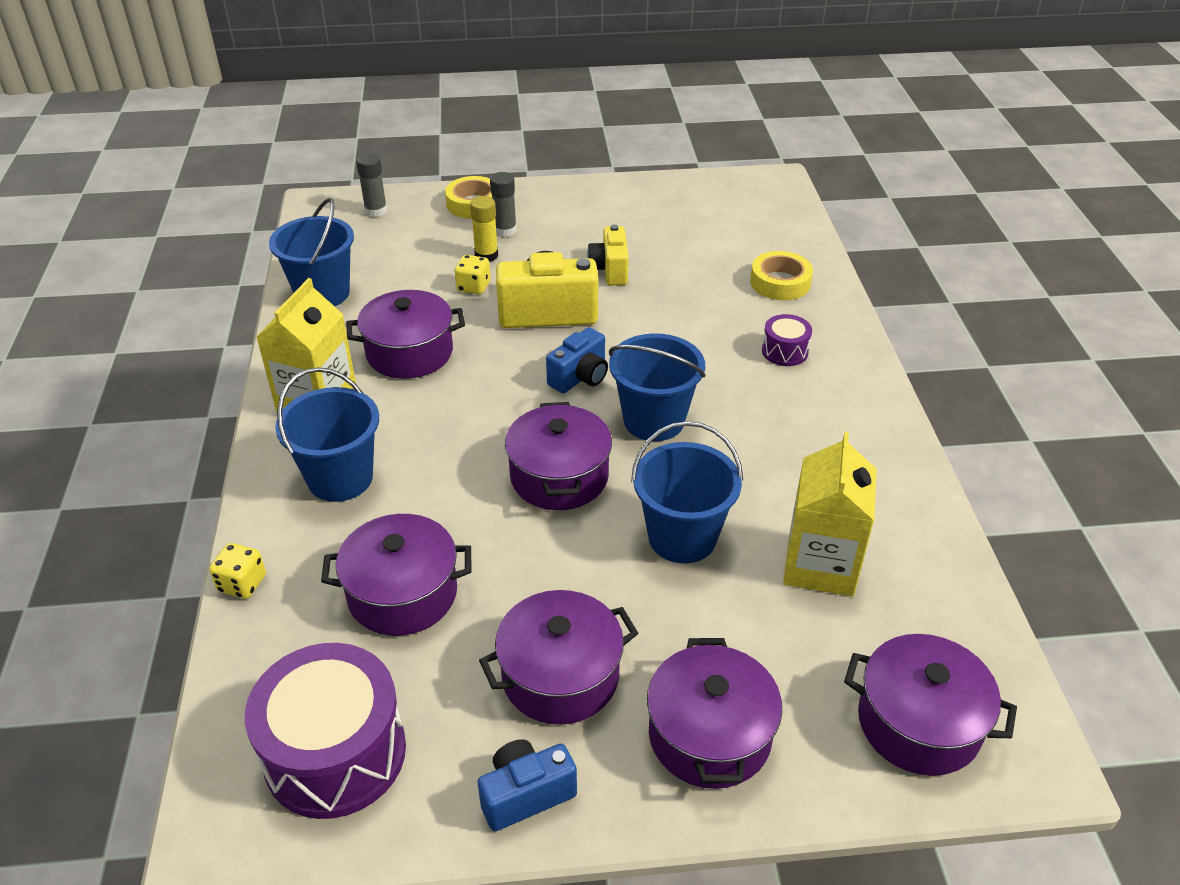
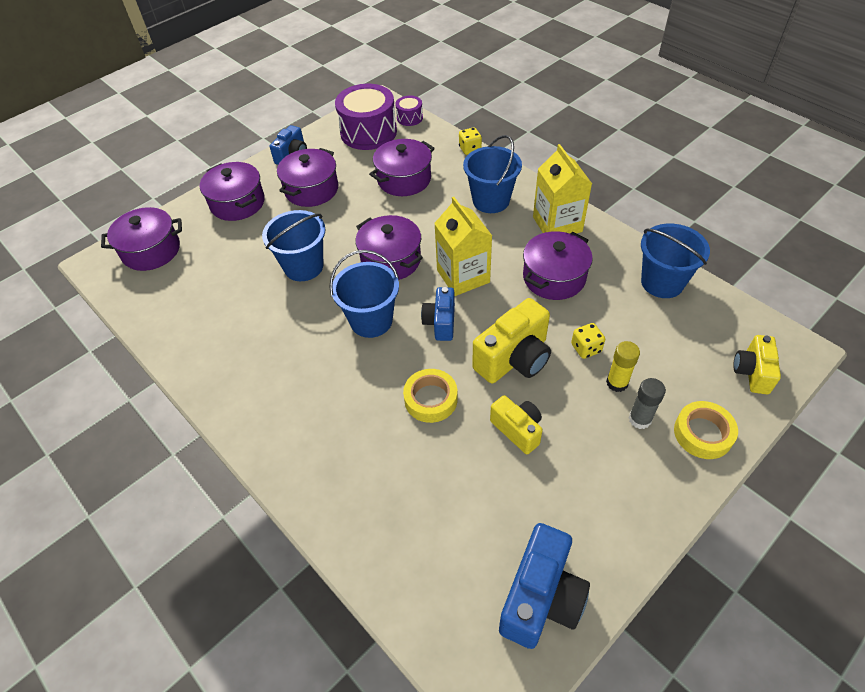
camera: 145 degrees right, 10 degrees up
grey glue stick [356,153,387,217] -> yellow camera [733,335,781,394]
yellow tape [750,251,813,300] -> yellow tape moved to [403,369,458,423]
purple drum [762,314,812,366] -> purple drum moved to [395,96,423,126]
yellow carton [783,432,877,596] -> yellow carton moved to [434,197,492,296]
none -> blue camera [499,523,590,649]

